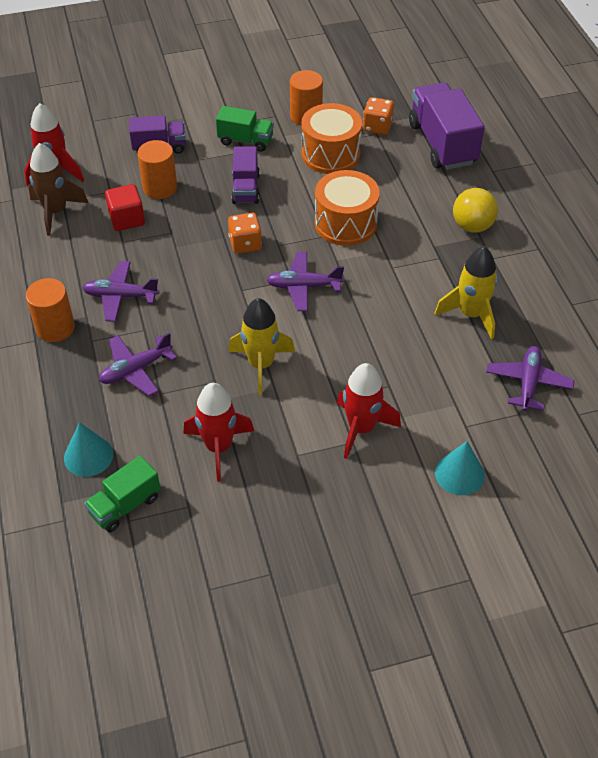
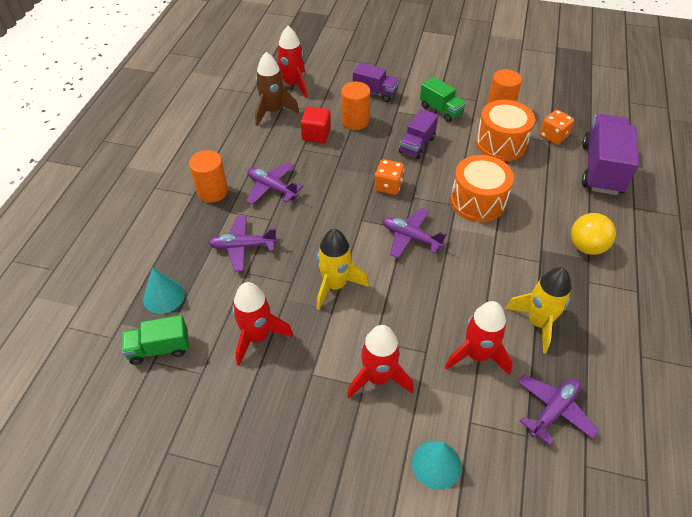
camera: 30 degrees right, 0 degrees up
none -> red rocket [445,301,513,375]

